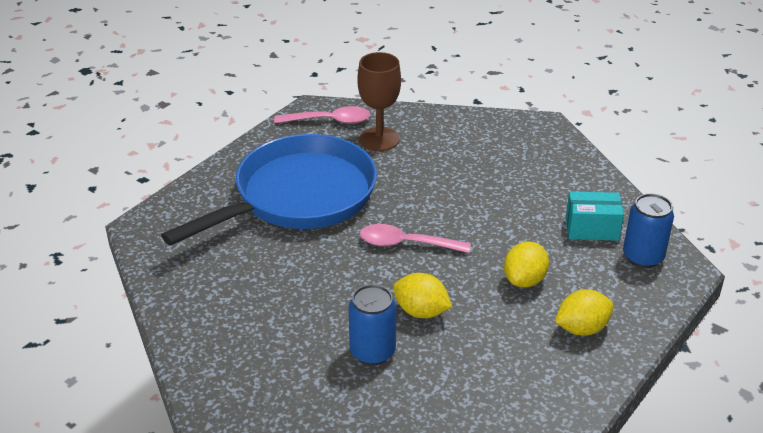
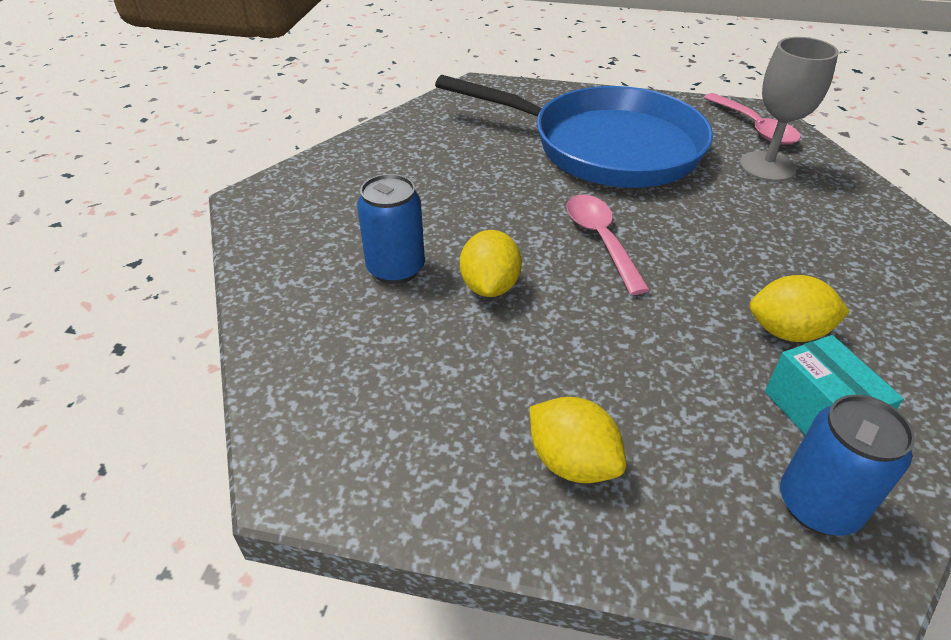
camera: 65 degrees right, 5 degrees up
brown goblet [358,52,401,151] -> grey goblet [739,37,839,182]
yellow lemon [504,242,549,287] -> yellow lemon moved to [749,275,850,342]

